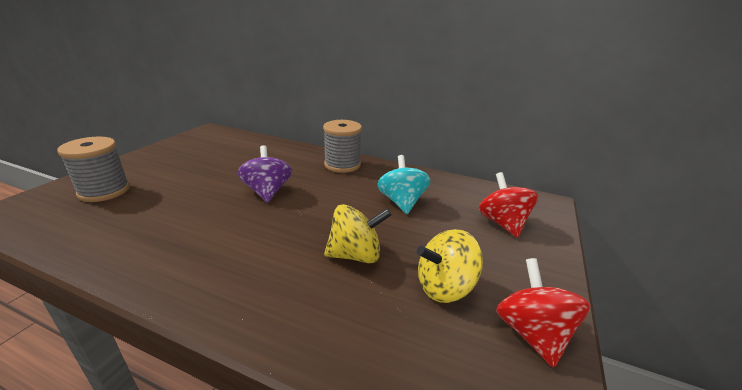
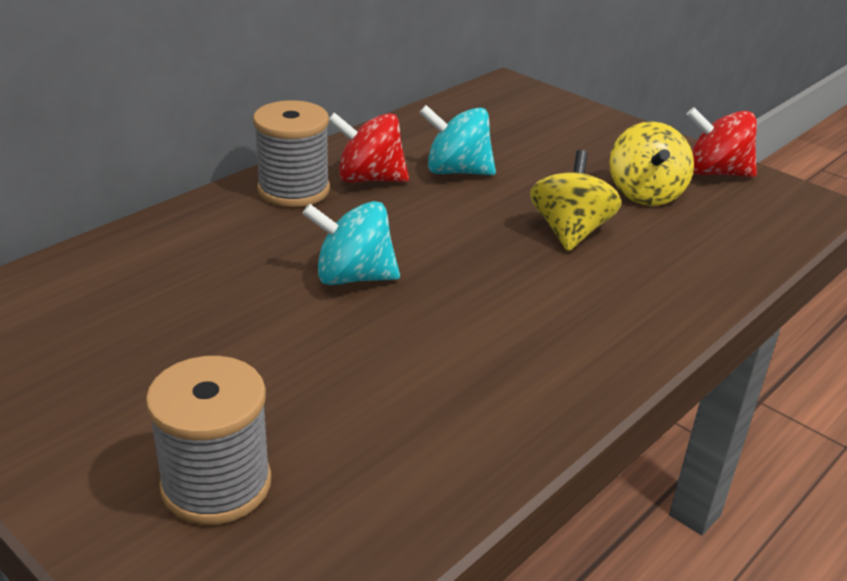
camera: 70 degrees left, 5 degrees up
purple spinning top [238,145,292,203] -> turquoise spinning top [302,201,400,285]
red spinning top [479,172,538,238] -> red spinning top moved to [329,112,409,183]

